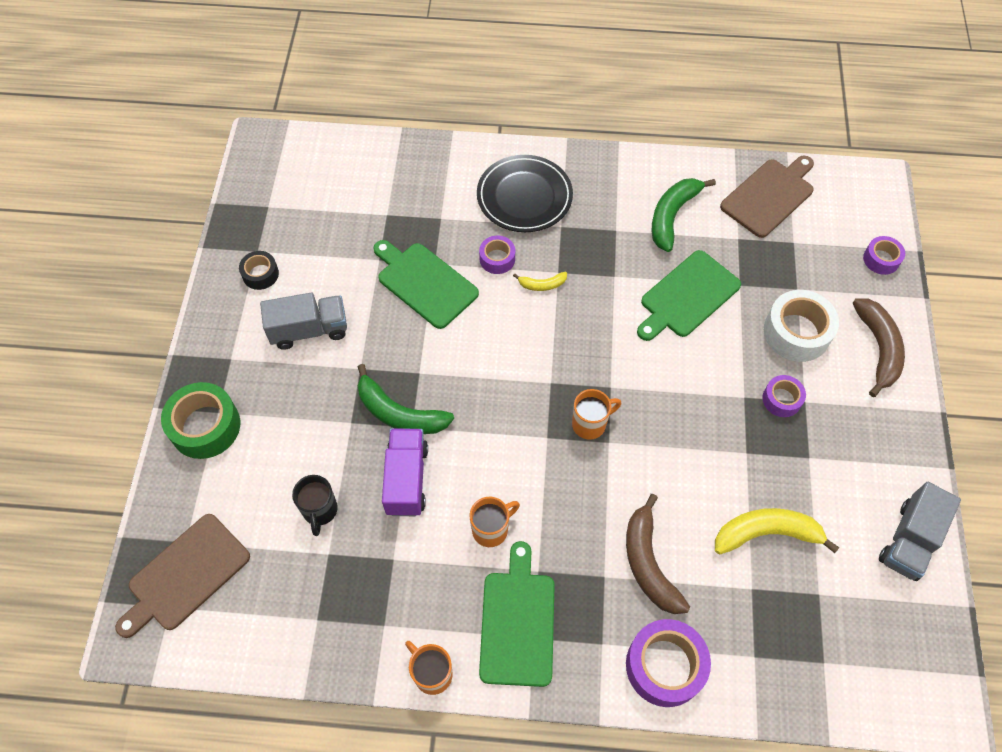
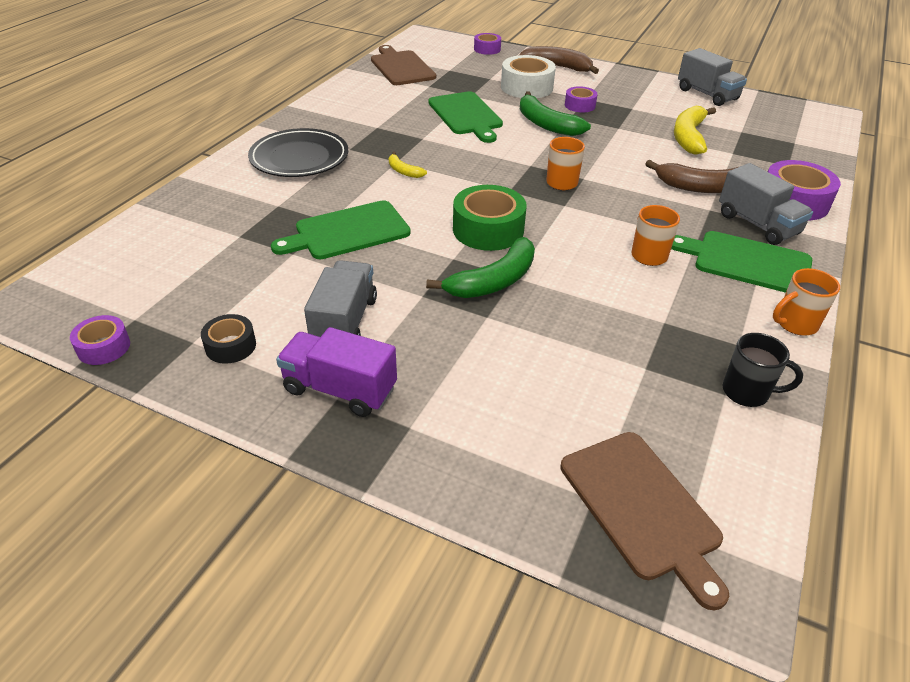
camera: 70 degrees left, 20 degrees down
green tape [161,382,240,459] -> green tape moved to [453,185,527,251]
black mug [292,475,338,536] -> black mug moved to [723,333,803,407]
purple truck [382,428,428,516] -> purple truck moved to [276,327,397,417]
purple tape [479,236,515,274] -> purple tape moved to [70,315,130,365]
yellow banana [513,272,567,291] -> yellow banana turned 120 degrees clockwise [389,152,427,178]
green banana [652,178,716,252] -> green banana moved to [520,91,591,136]
none -> grey truck [719,163,813,245]

